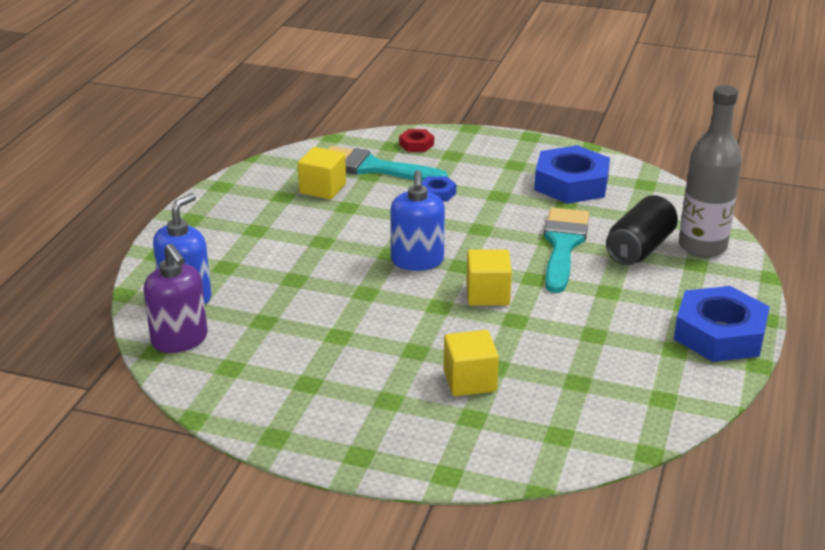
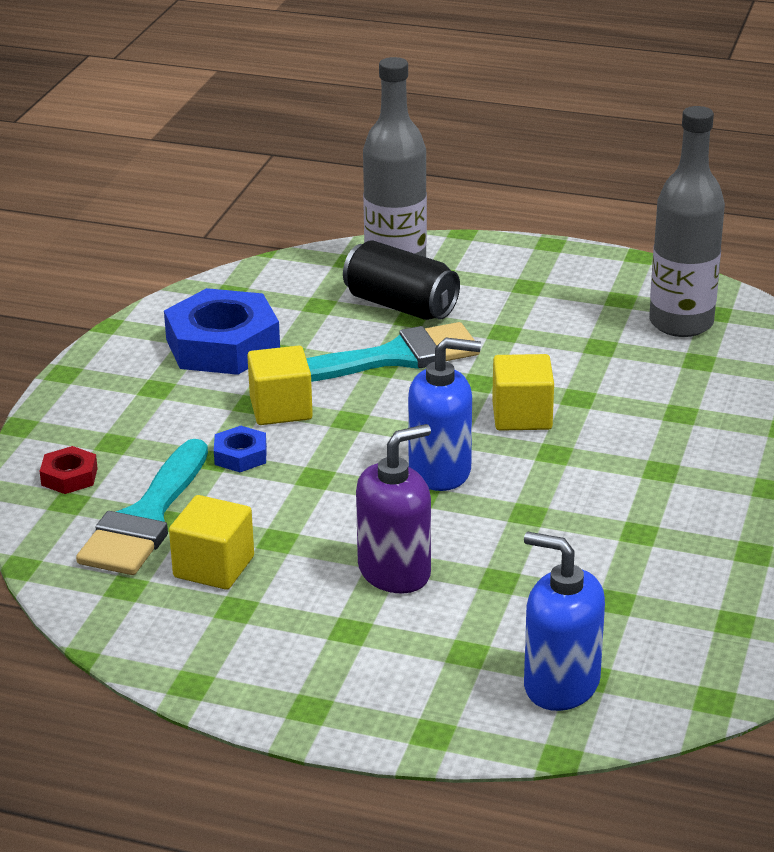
camera: 90 degrees left, 0 degrees up
purple soap dispenser [144,244,208,353] -> purple soap dispenser moved to [356,424,431,593]
yellow cube [444,330,499,396] -> yellow cube moved to [247,346,313,425]
turquoise brush [544,208,589,293] -> turquoise brush turned 150 degrees clockwise [306,322,480,382]
blue nut [674,286,770,362] -> none
none -> grey bottle [649,106,725,337]

